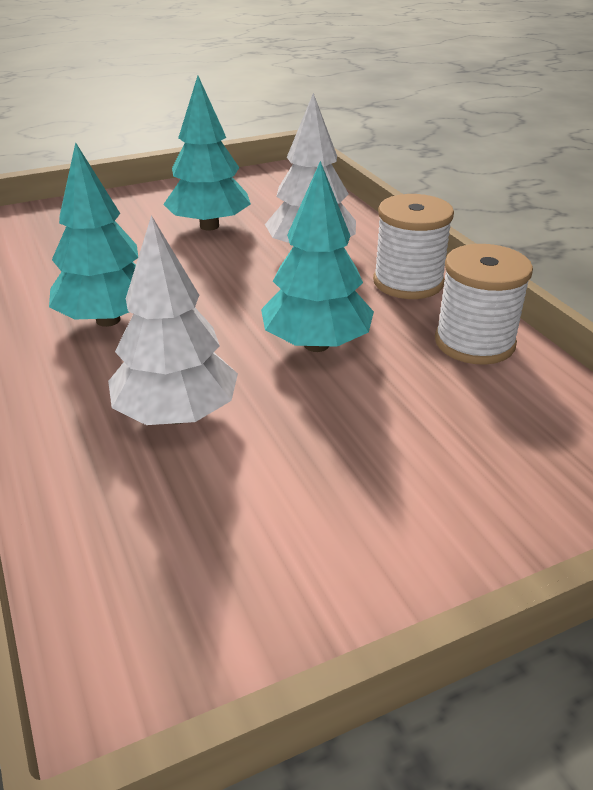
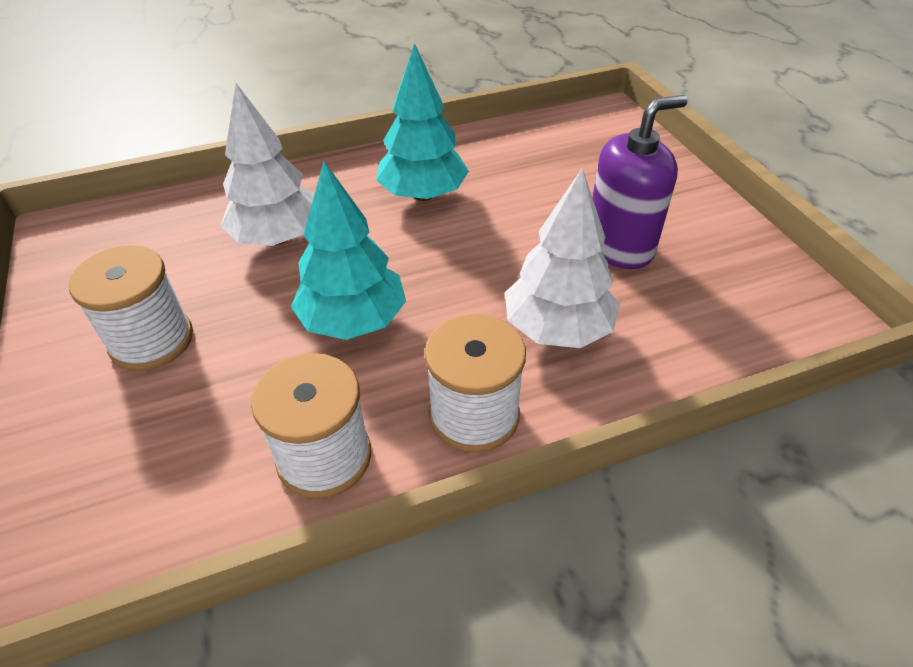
camera: 95 degrees right, 10 degrees up
turquoise tree [163,76,251,231] -> purple soap dispenser [592,95,688,269]
none -> white spool [69,245,193,371]

